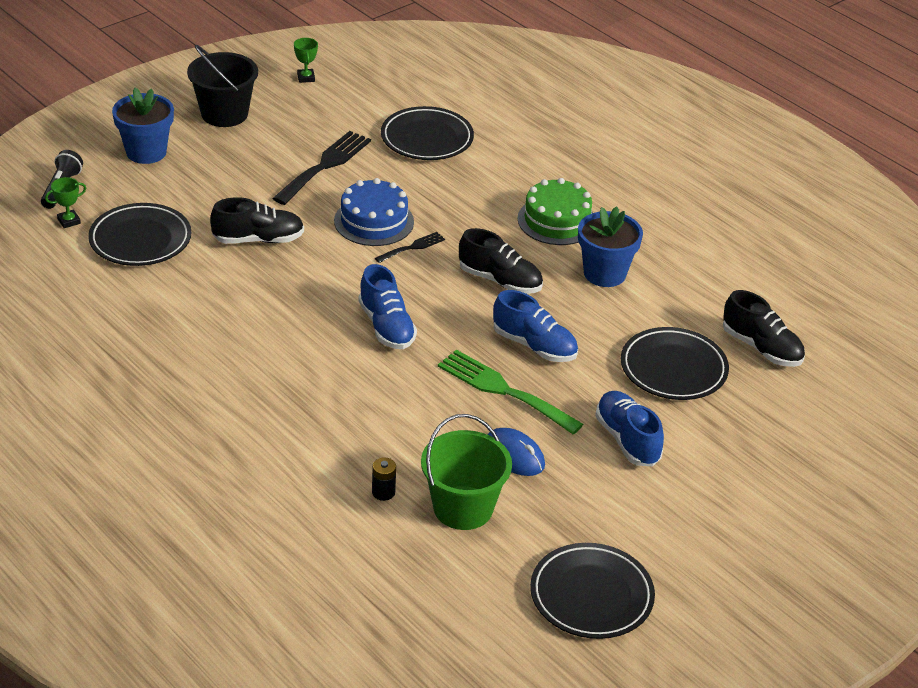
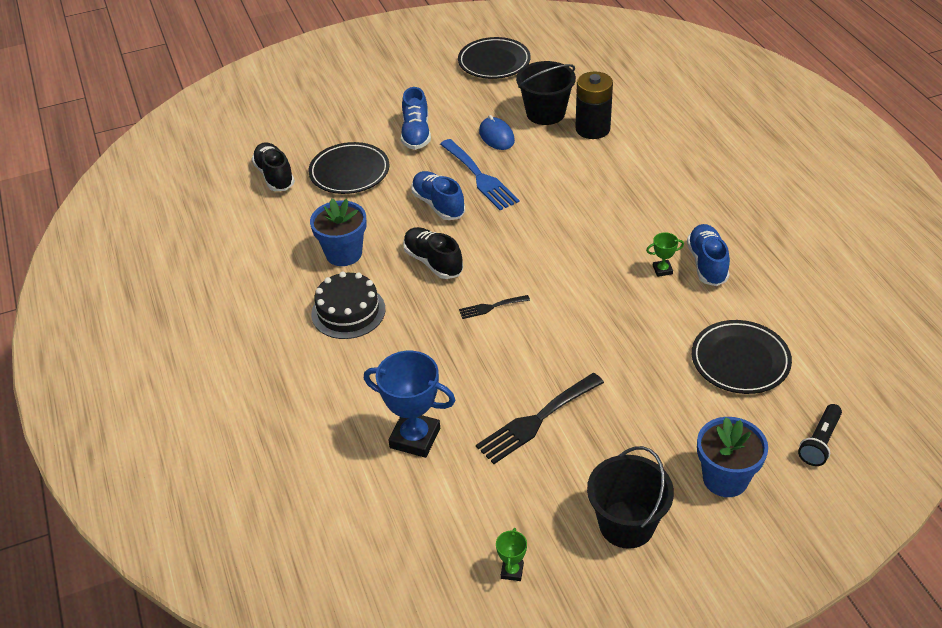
camera: 155 degrees left, 5 degrees up
green trophy [45,177,86,228] -> green trophy moved to [646,233,684,277]
black shoe [210,197,304,244] -> none
blue cake [334,178,414,246] -> none
blue shoe [358,264,417,349] -> blue shoe moved to [687,224,730,286]
black battery [372,457,396,501] -> black battery [575,71,613,139], size x2.24
black plate [381,106,474,160] -> blue trophy [364,351,455,458]
green bucket [421,414,512,530] -> black bucket [516,61,576,125]
green fork [438,350,583,434] -> blue fork [440,139,520,210]
green cake [518,178,593,245] -> black cake [311,271,386,339]

